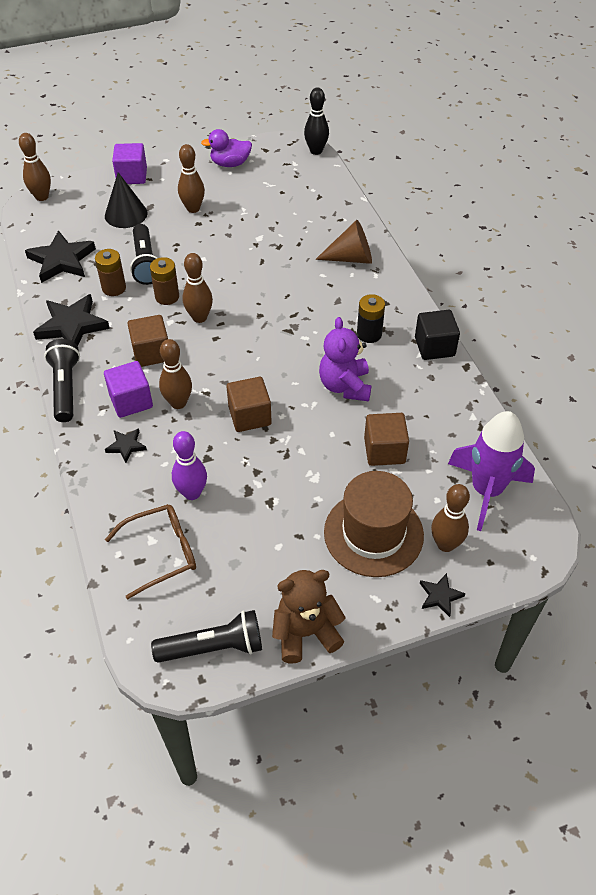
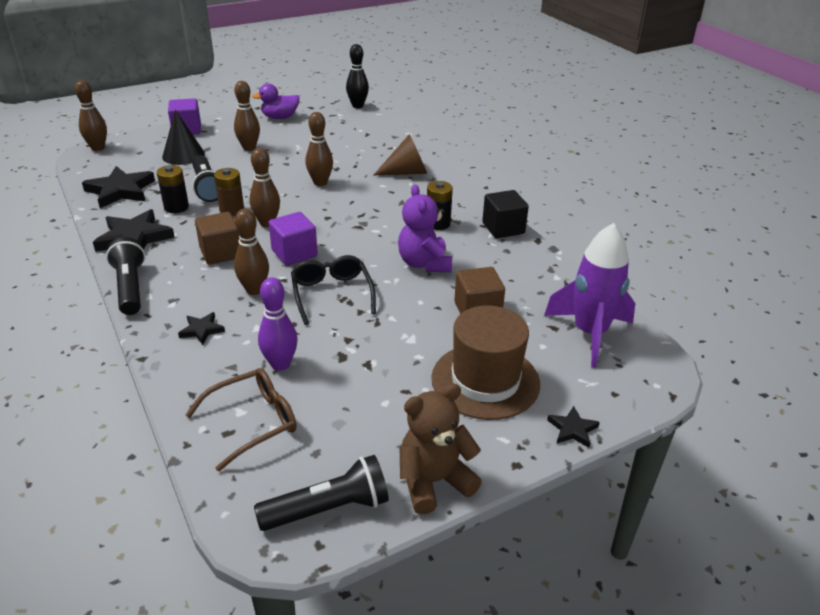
camera: 10 degrees left, 15 degrees down
brown battery [95,249,126,296] -> black battery [156,165,189,213]
purple cube [104,361,153,418] -> purple cube moved to [269,212,318,265]
brown cube [227,377,272,432] -> black glasses [291,255,376,325]
brown bowling pin [431,484,470,552] -> brown bowling pin moved to [306,112,333,186]

